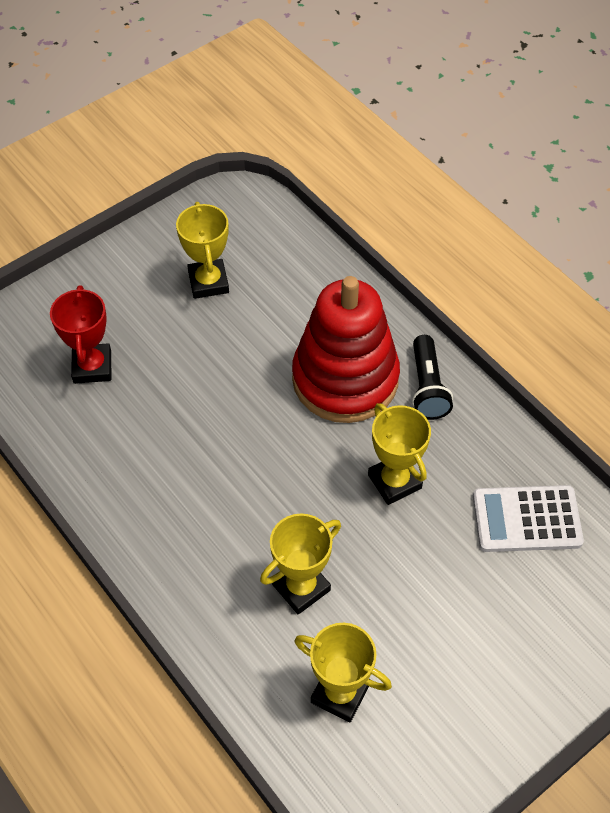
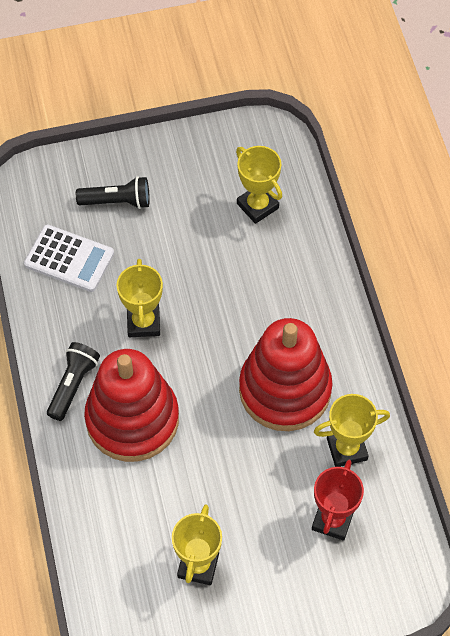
camera: 155 degrees left, 5 degrees up
yellow trophy [260,514,341,615] -> yellow trophy moved to [314,394,390,467]
none -> black flashlight [76,176,150,209]
none -> red stacking toy [239,318,332,431]

